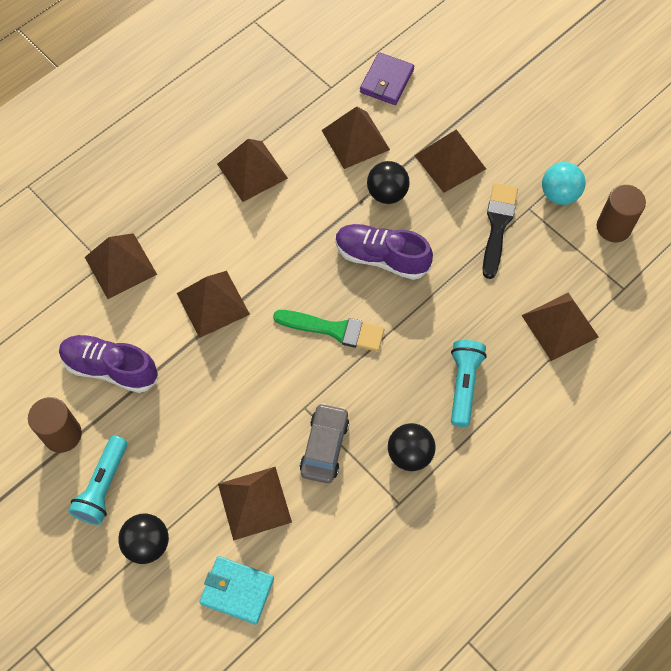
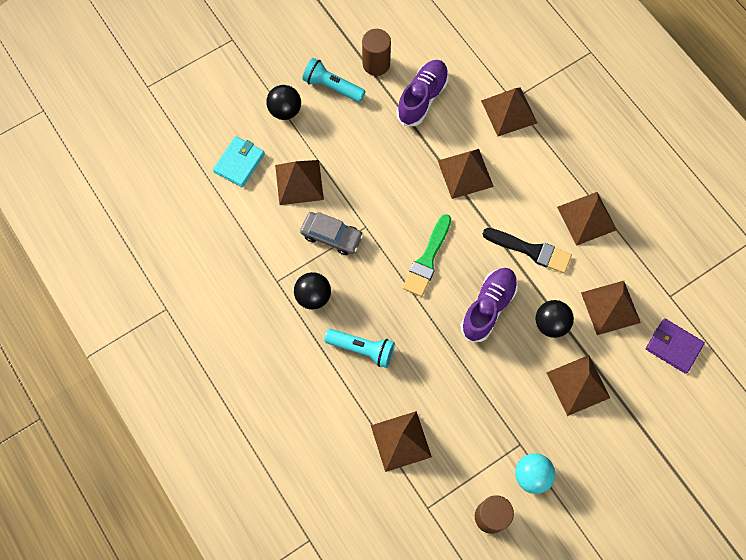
camera: 100 degrees right, 5 degrees up
black brush [483,183,518,279] -> black brush moved to [483,228,572,273]

